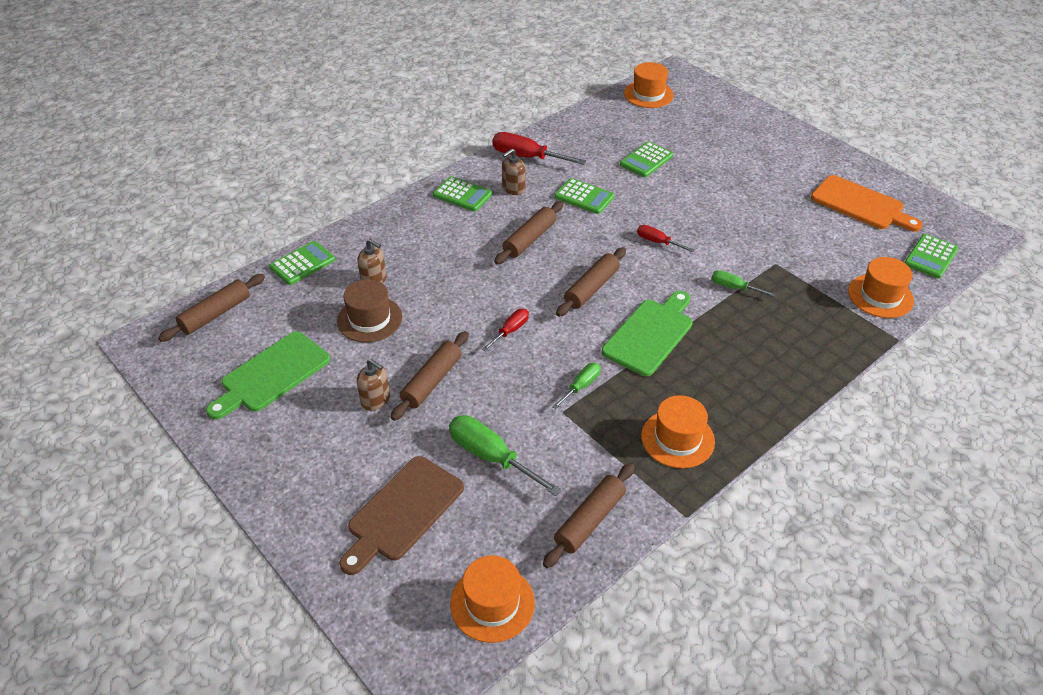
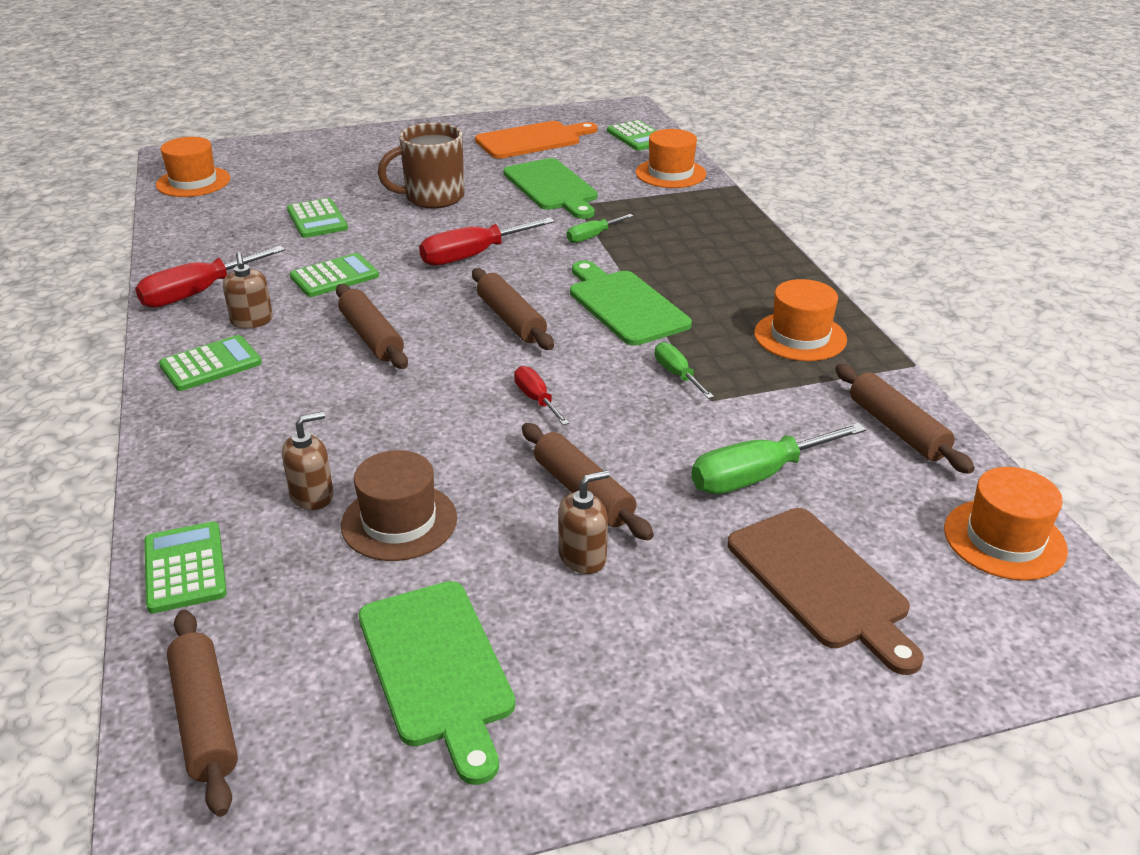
camera: 65 degrees left, 10 degrees down
red screwdriver [637,225,694,252] -> red screwdriver [419,217,555,266], size x1.76
none -> brown mug [377,123,464,208]
none -> green cutting board [503,158,598,219]

